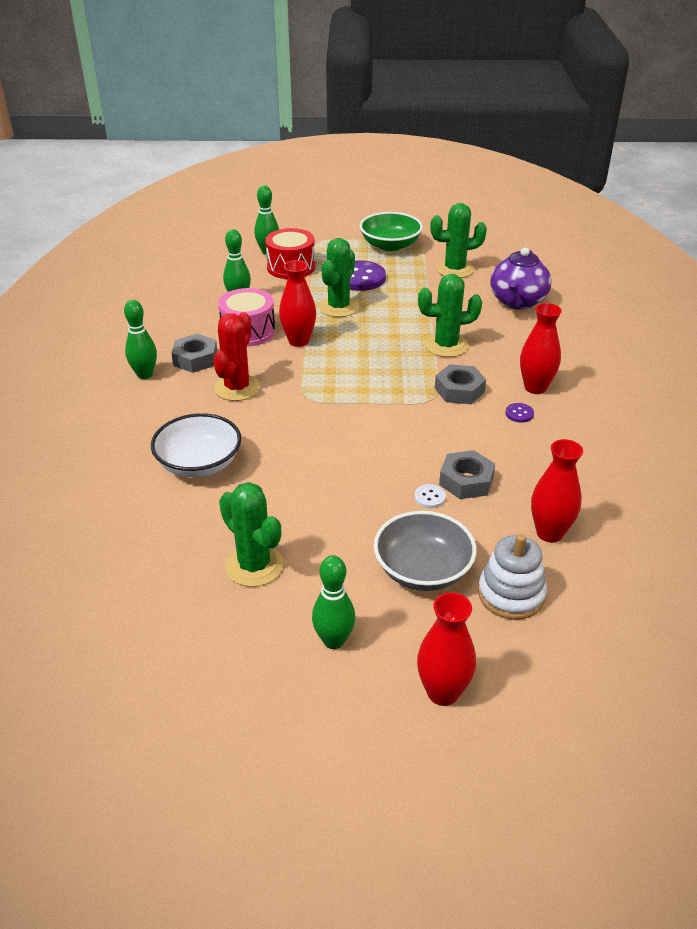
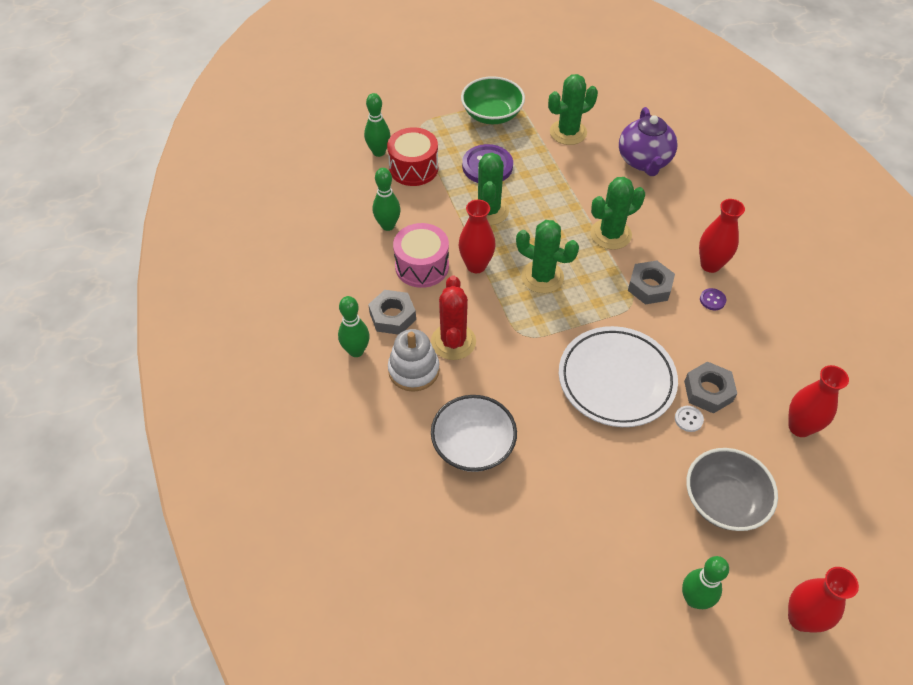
camera: 20 degrees left, 15 degrees up
green cactus [219,482,284,587] -> green cactus moved to [516,220,579,293]
white stacking toy [478,534,547,620] -> white stacking toy moved to [388,329,440,392]
none -> white plate [559,326,678,427]

